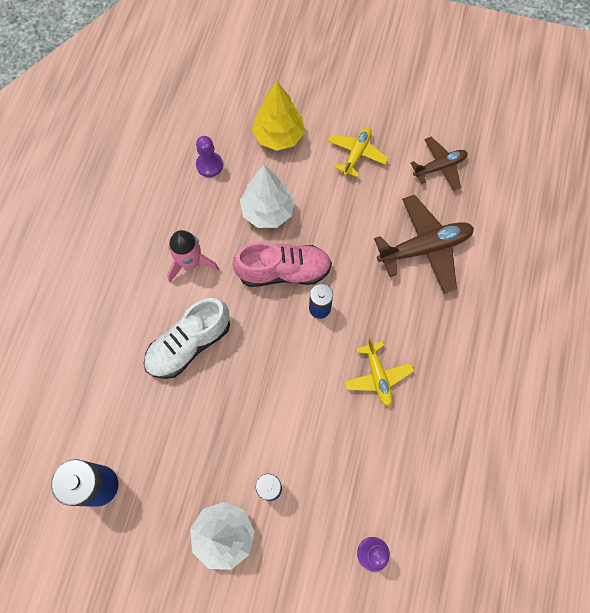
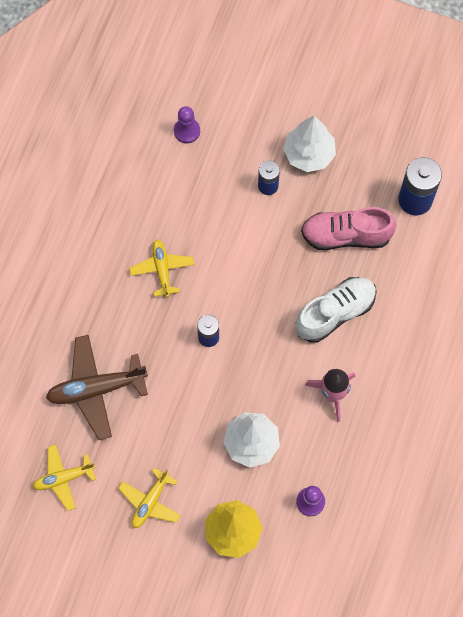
camera: 175 degrees left, 0 degrees up
pink shoe [232,242,332,287] -> pink shoe moved to [301,207,397,250]
brown plane [411,136,468,191] -> yellow plane [33,445,96,511]

